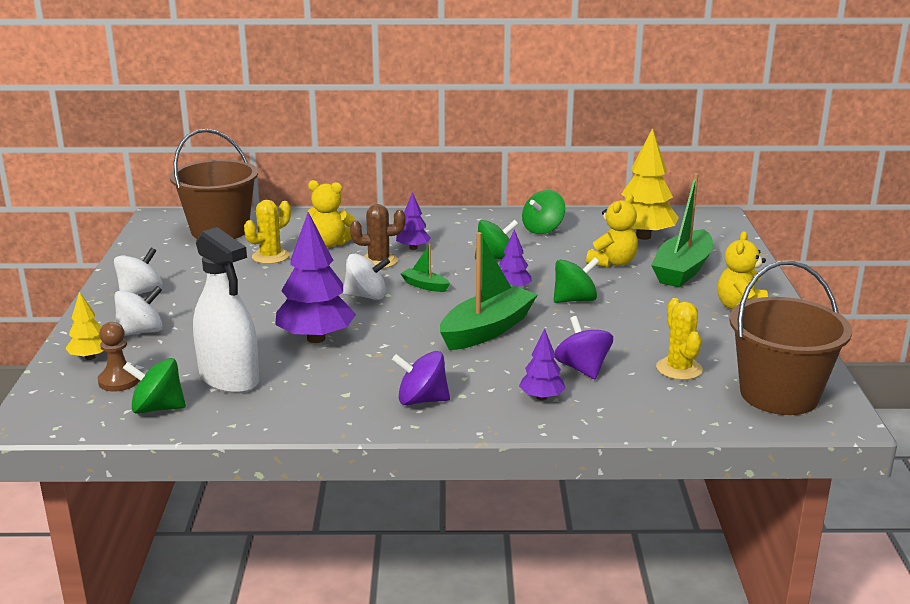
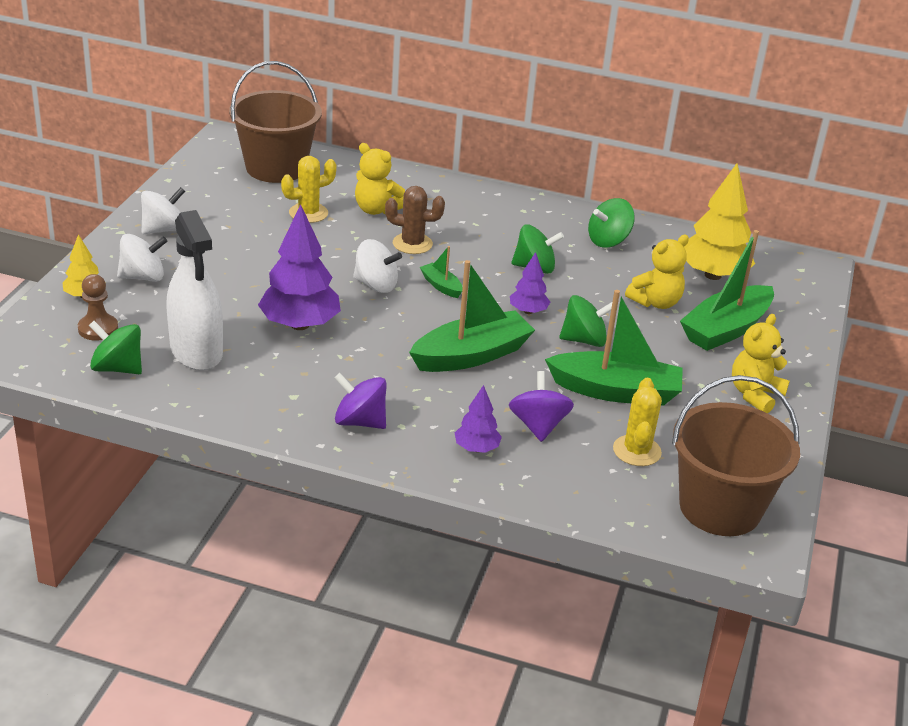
camera: 15 degrees right, 10 degrees up
purple tree [396,192,431,250] -> none
none -> green boat [545,290,683,406]

